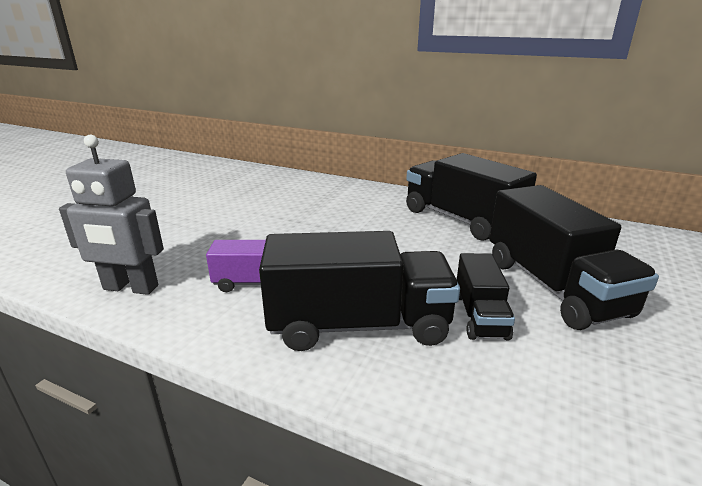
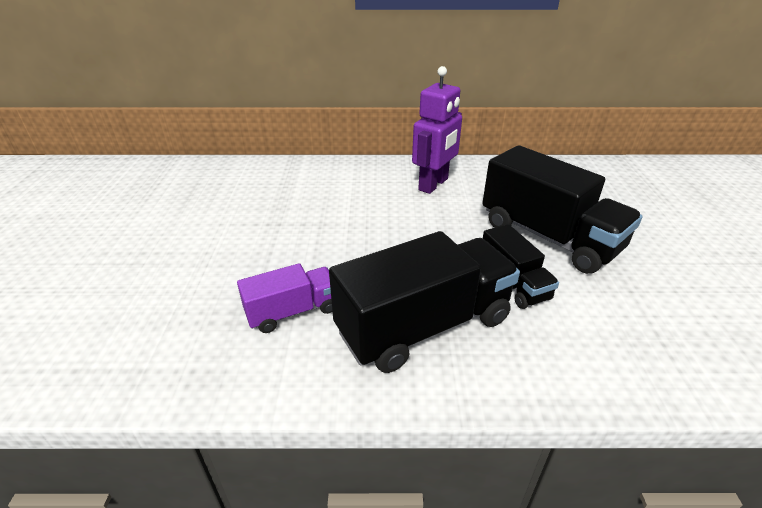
camera: 25 degrees left, 10 degrees up
grey robot [59,135,164,295] -> none
black truck [406,153,537,241] -> purple robot [412,66,462,194]

